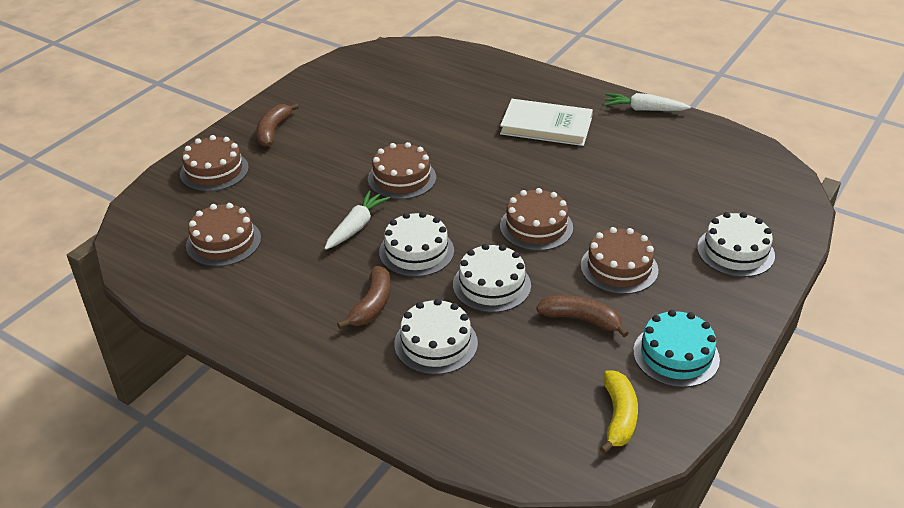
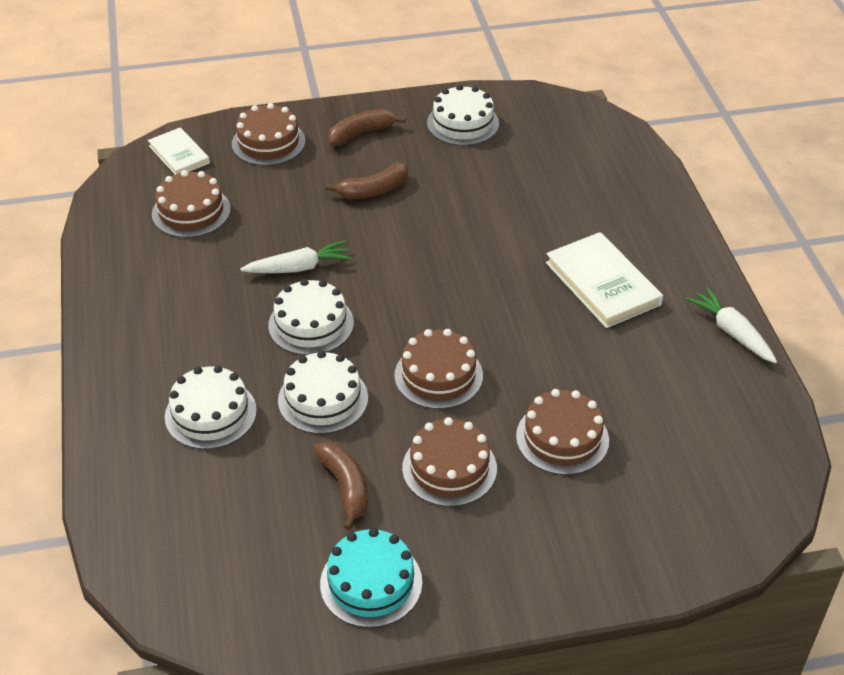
camera: 45 degrees right, 5 degrees up
brown banana [337,266,391,329] -> brown banana moved to [325,163,409,199]
brown cake [368,142,436,199] -> brown cake moved to [516,389,609,475]
yellow banana [600,370,638,454] -> none
white cake [697,212,775,277] -> white cake moved to [427,85,499,146]
none -> white book [148,127,210,175]

